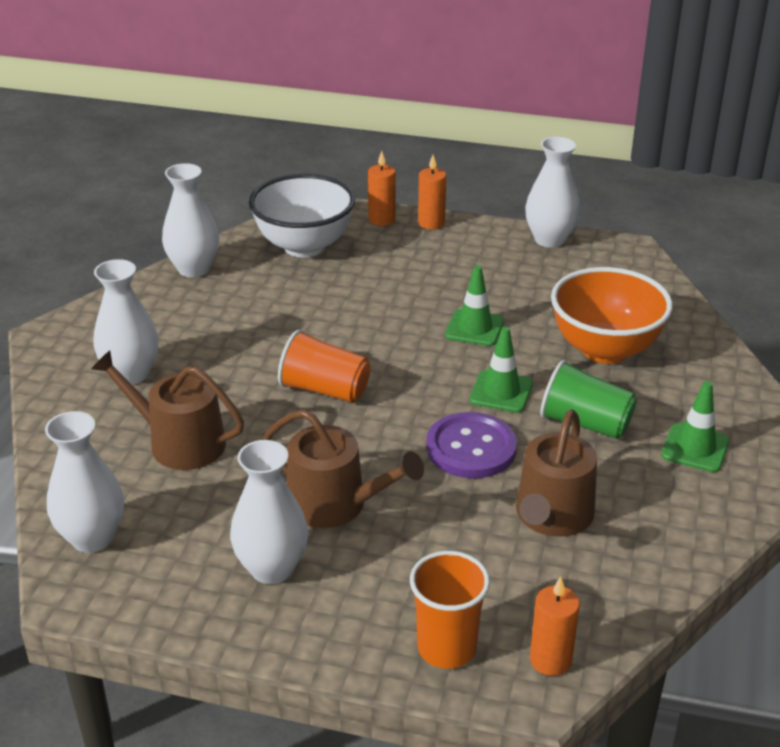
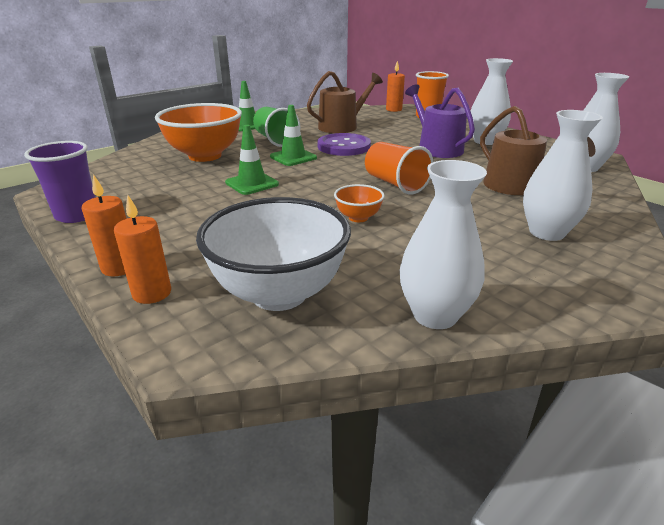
camera: 145 degrees left, 5 degrees down
brown watering can [262,409,424,528] -> purple watering can [405,84,475,158]
white vase [525,137,580,248] -> purple cup [24,141,96,223]
none -> orange bowl [334,184,385,222]

